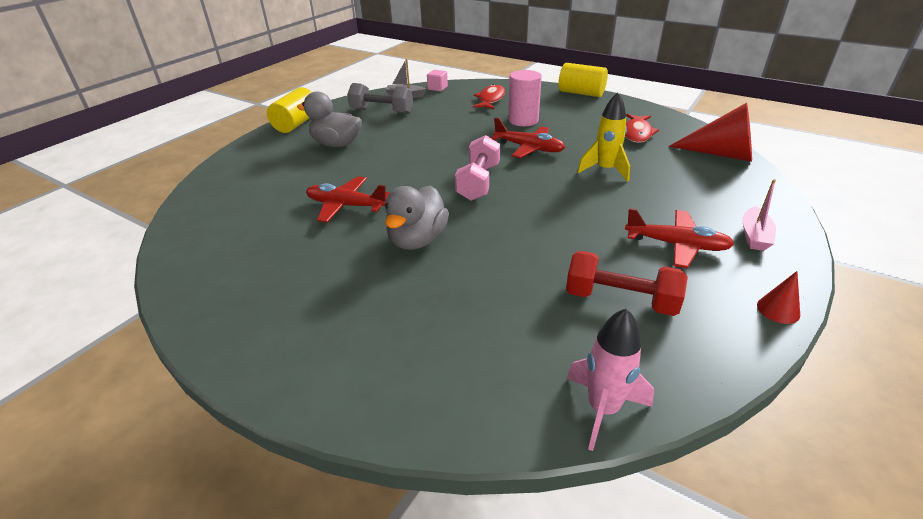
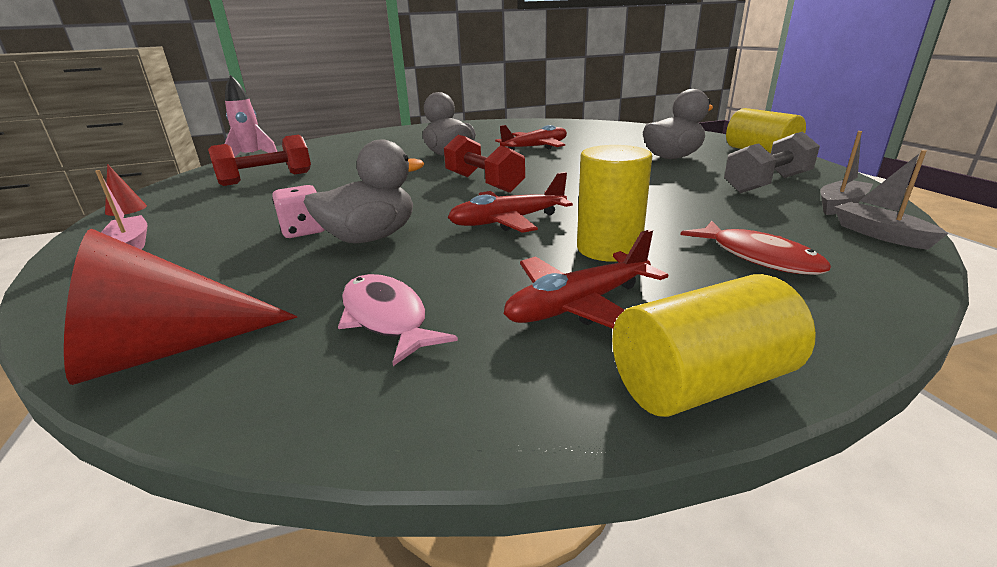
camera: 130 degrees right, 10 degrees down
pink cube [427,70,448,91] -> grey boat [834,150,948,250]
pink dumbbell [455,135,500,201] -> red dumbbell [444,135,525,193]
pink cylinder [508,70,542,126] -> yellow cylinder [577,145,652,262]
yellow rocket [577,92,630,182] -> grey duck [304,140,424,243]
red fish [625,114,659,143] -> pink fish [338,274,458,366]
red plane [625,208,734,268] -> red plane moved to [504,229,668,329]
none -> pink dice [272,185,325,238]

